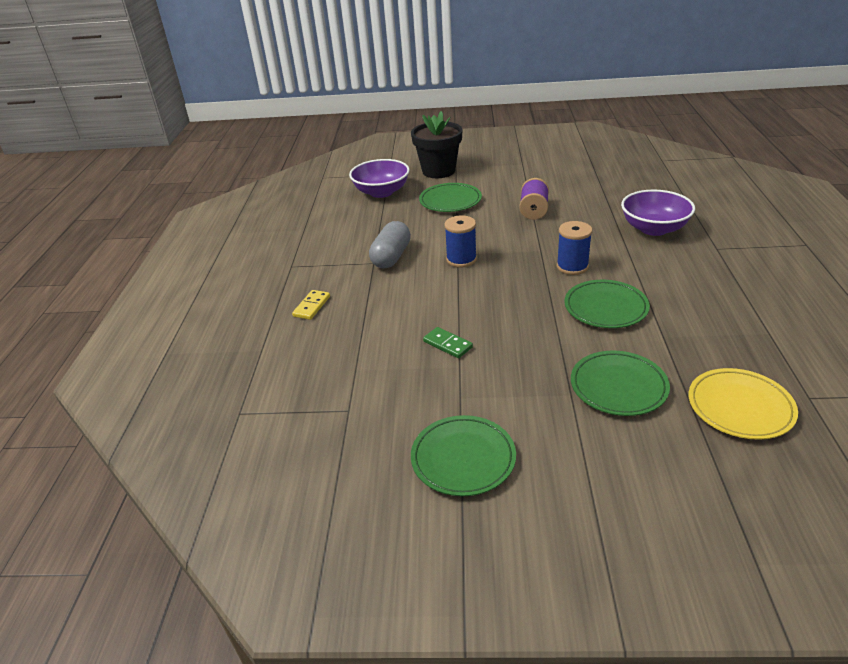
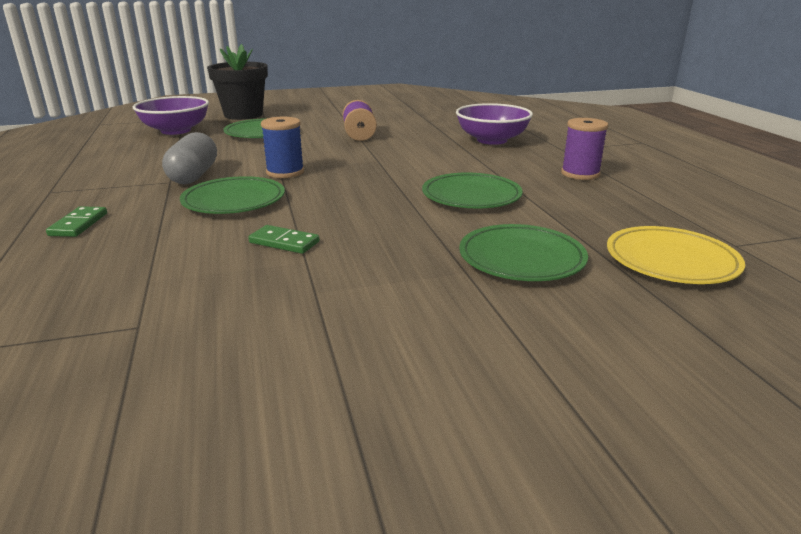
camera: 20 degrees left, 10 degrees down
yellow domino [292,290,330,320] -> green domino [46,206,107,237]
green plate [411,415,516,496] -> green plate moved to [180,176,285,214]
blue spool [557,221,592,275] -> none
none -> purple spool [561,118,608,180]

